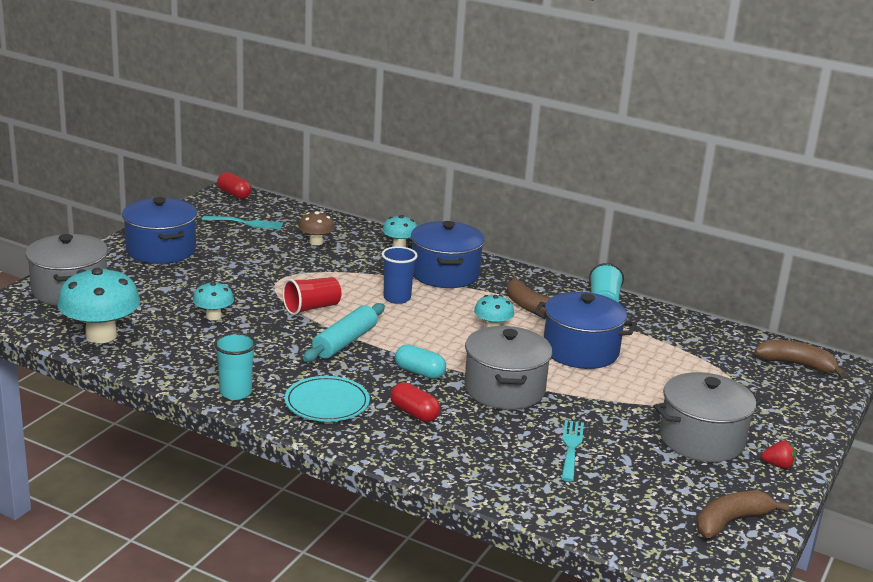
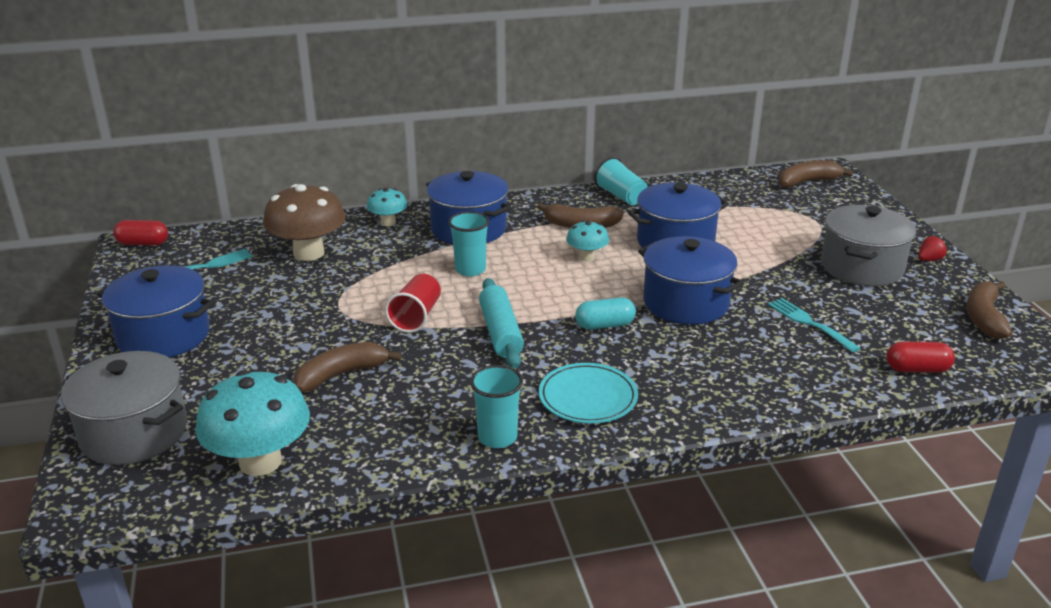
camera: 40 degrees left, 5 degrees up
turquoise mushroom [193,282,234,320] -> brown banana [293,342,402,392]
brown mushroom [299,211,335,245] -> brown mushroom [263,184,346,261], size x1.88
blue cup [382,246,418,304] -> turquoise cup [448,211,489,276]
red capsule [391,382,440,422] -> red capsule moved to [886,341,955,373]
grey pot [464,326,552,409] -> blue pot [638,236,744,325]

